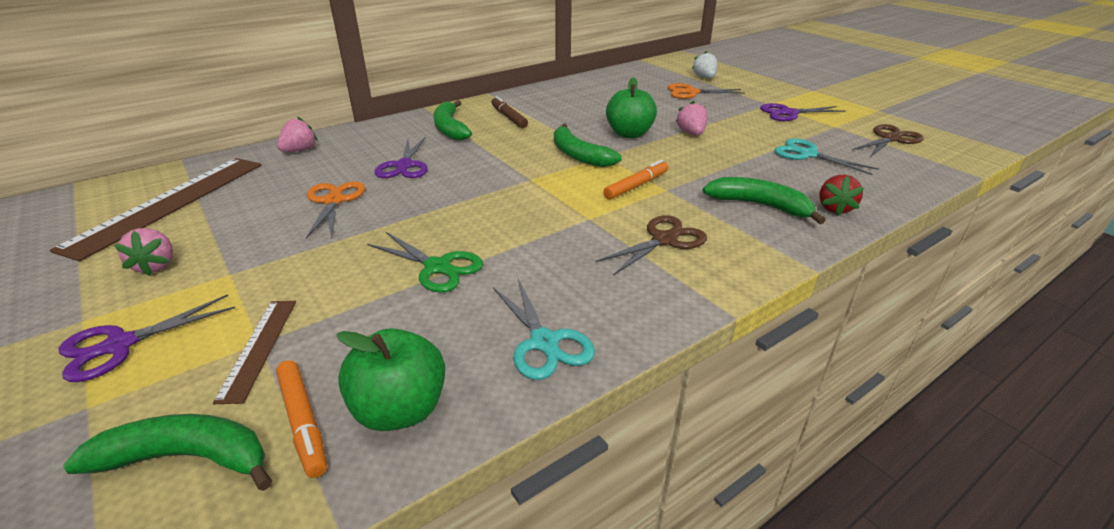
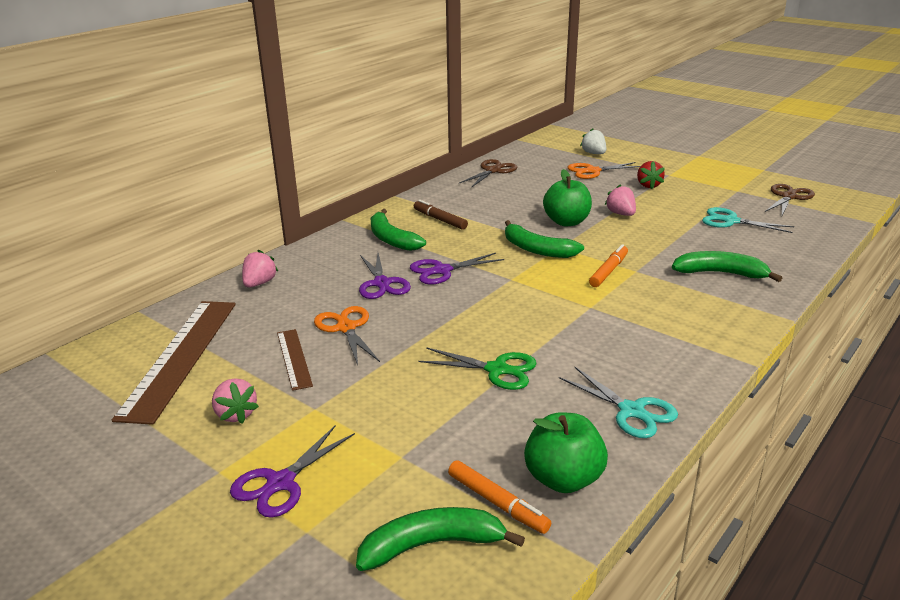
camera: 15 degrees left, 5 degrees down
brown ruler [213,301,296,404] -> brown ruler moved to [277,329,313,391]
brown scissors [595,215,707,275] -> brown scissors moved to [459,159,517,187]
purple scissors [760,103,845,121] -> purple scissors moved to [410,253,504,285]
red strawberry [819,175,864,216] -> red strawberry moved to [637,161,665,189]

